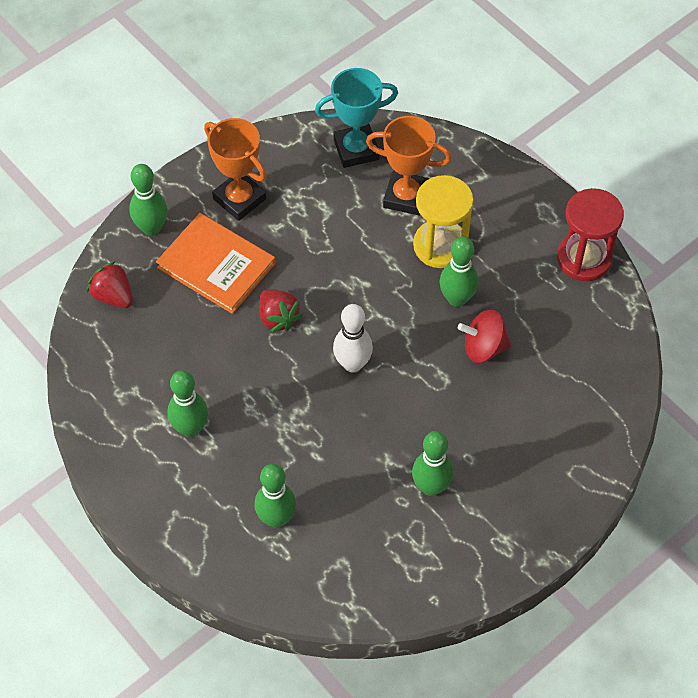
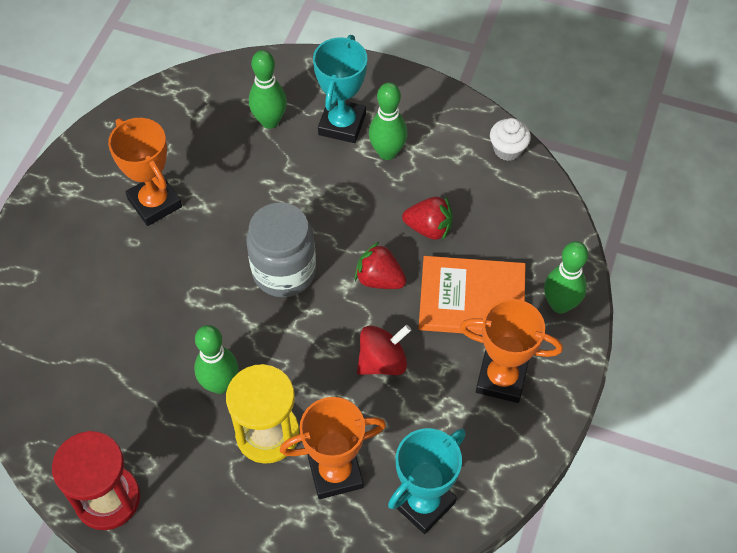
camera: 150 degrees right, 0 degrees up
red strawberry [87,261,133,308] -> red strawberry moved to [402,196,452,241]
white bowling pin [333,304,373,372] -> grey jar [246,202,316,297]
green bowling pin [412,431,453,496] -> orange trophy [108,118,182,226]
red spinning top [458,310,511,363] -> red spinning top moved to [357,325,411,375]
none -> turquoise trophy [313,35,367,143]
none -> white cupcake [490,118,531,161]

